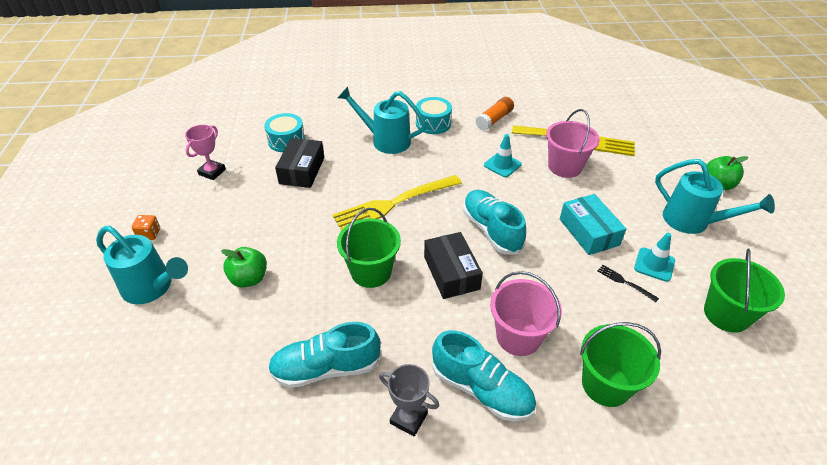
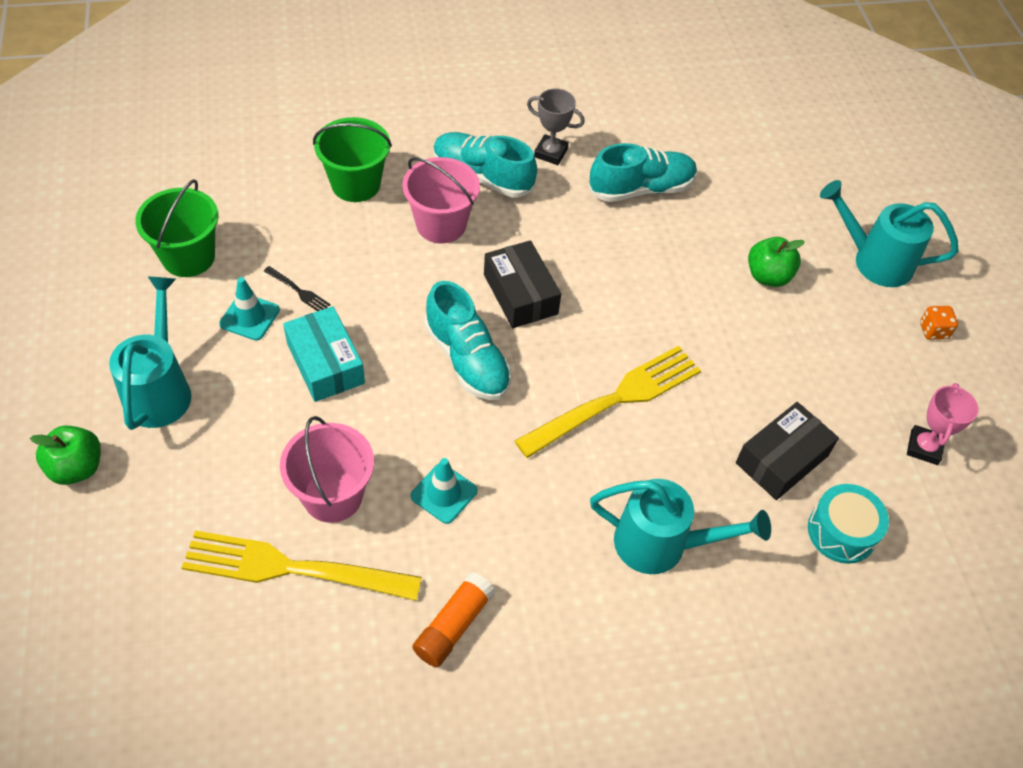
camera: 170 degrees right, 10 degrees up
black box [275,138,324,188] -> black box turned 45 degrees clockwise [736,402,839,500]
green bucket [337,208,401,288] -> none
turquoise drum [416,97,452,134] -> none
turquoise watering can [655,159,775,234] -> turquoise watering can turned 60 degrees clockwise [109,276,192,430]

